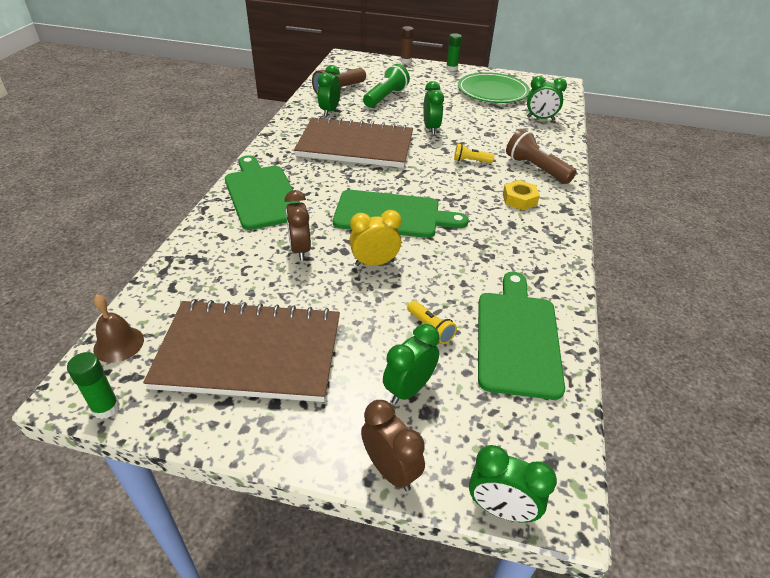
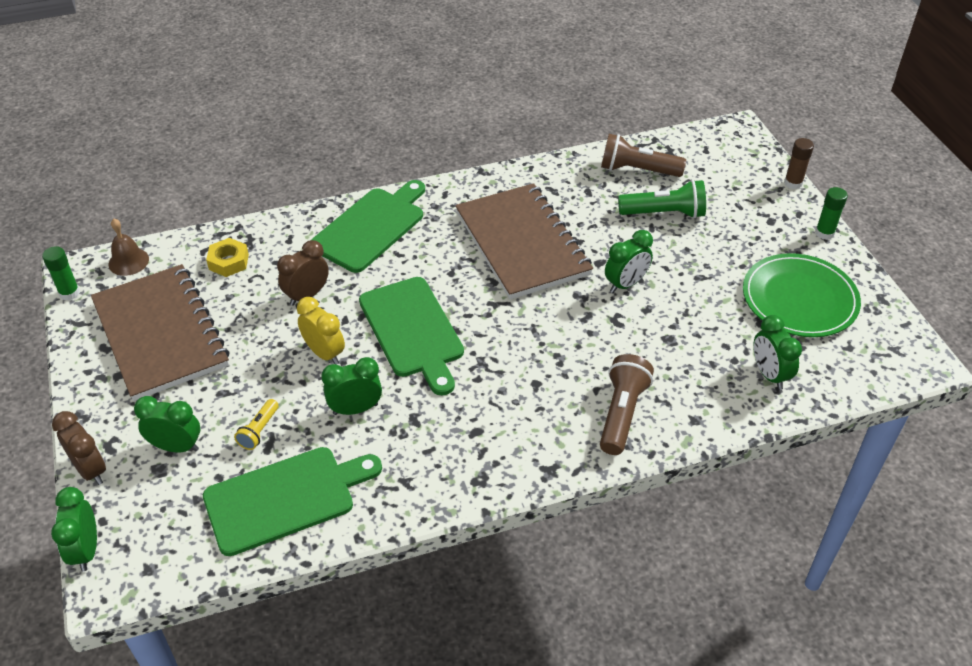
camera: 60 degrees right, 5 degrees up
green clock [318,65,341,116] -> green clock moved to [321,357,382,415]
brown clock [361,400,425,491] -> brown clock turned 60 degrees counterclockwise [52,411,106,485]
yellow flashlight [454,143,494,163] -> none
yellow nut [503,180,540,210] -> yellow nut moved to [206,238,249,277]

